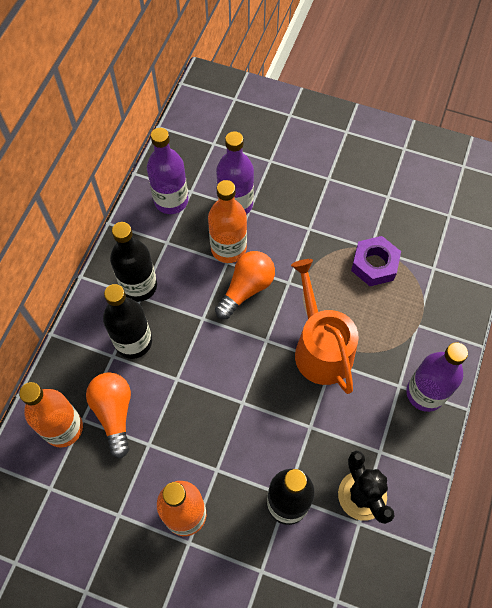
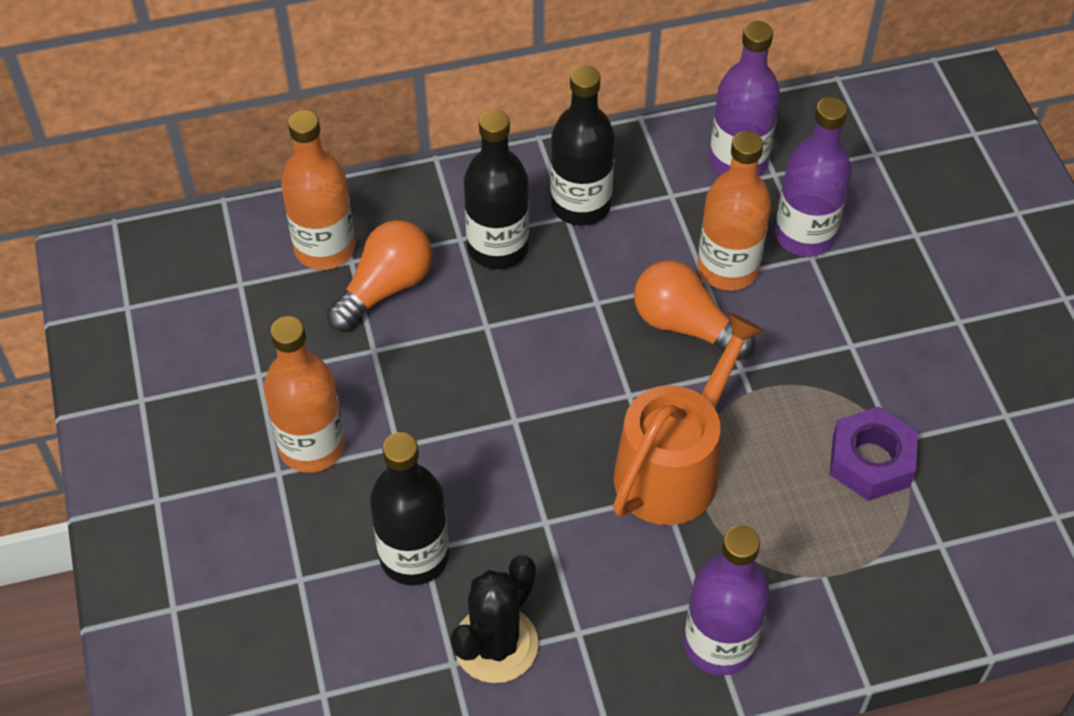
camera: 55 degrees right, 10 degrees down
orange light bulb [215,251,275,319] -> orange light bulb turned 150 degrees counterclockwise [634,261,755,360]

